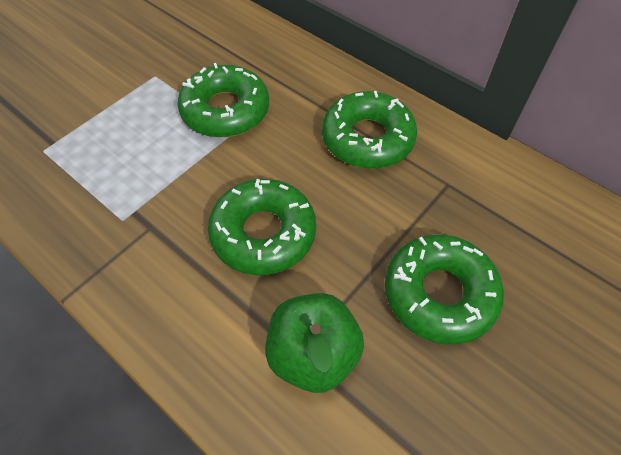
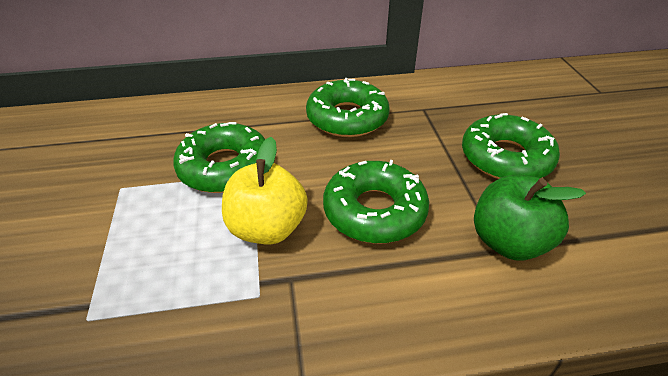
camera: 50 degrees left, 15 degrees down
none -> yellow apple [222,137,308,245]

